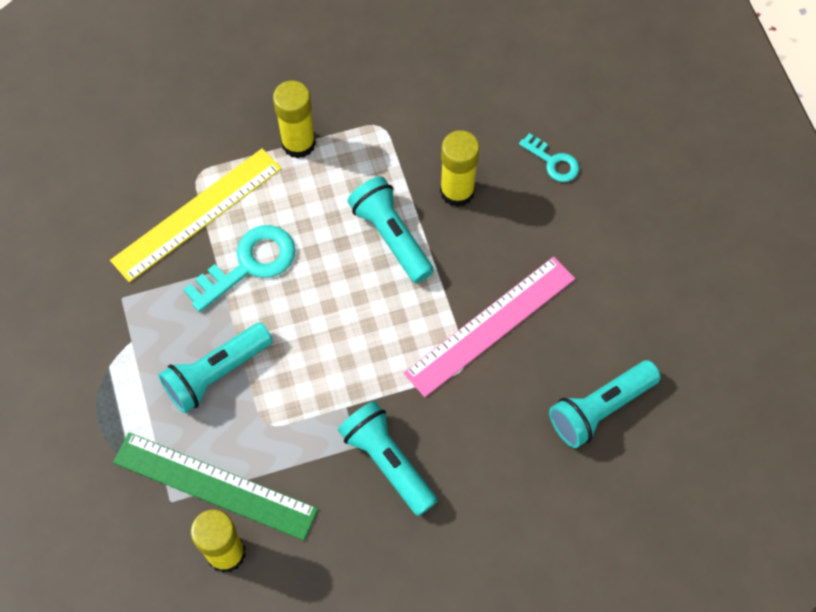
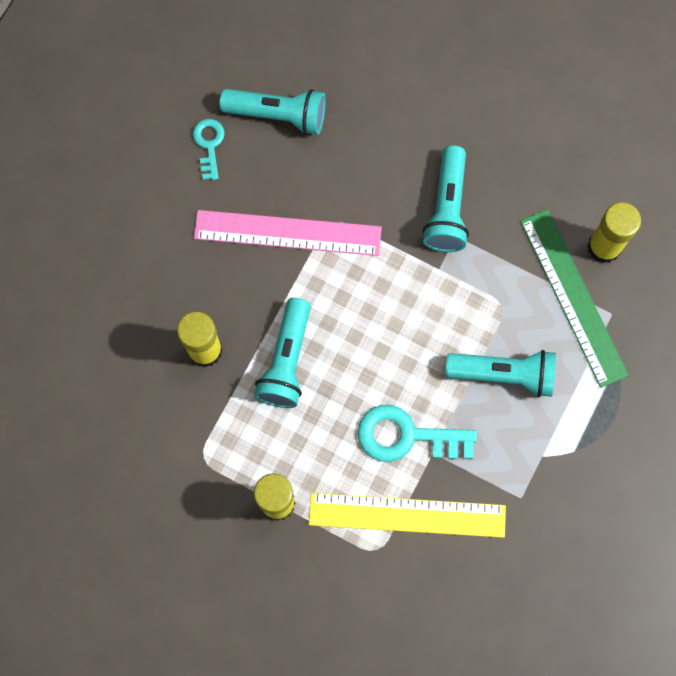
camera: 135 degrees left, 10 degrees up
turquoise key [519,133,579,182] -> turquoise key moved to [193,119,225,180]

